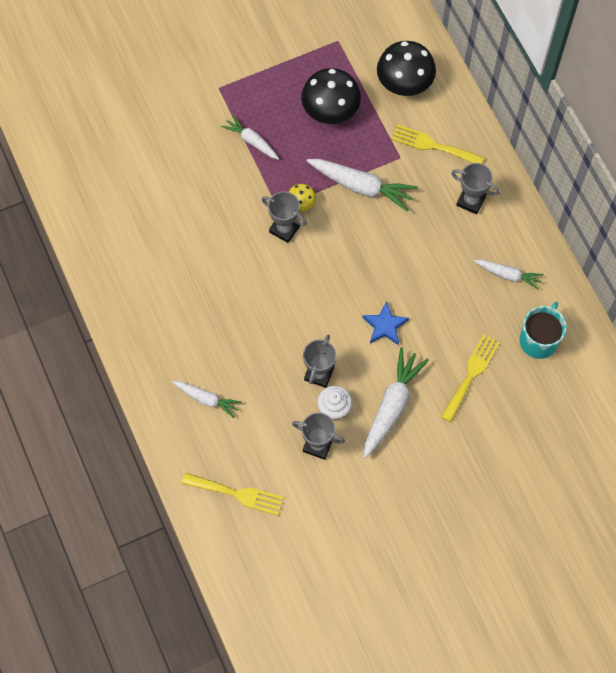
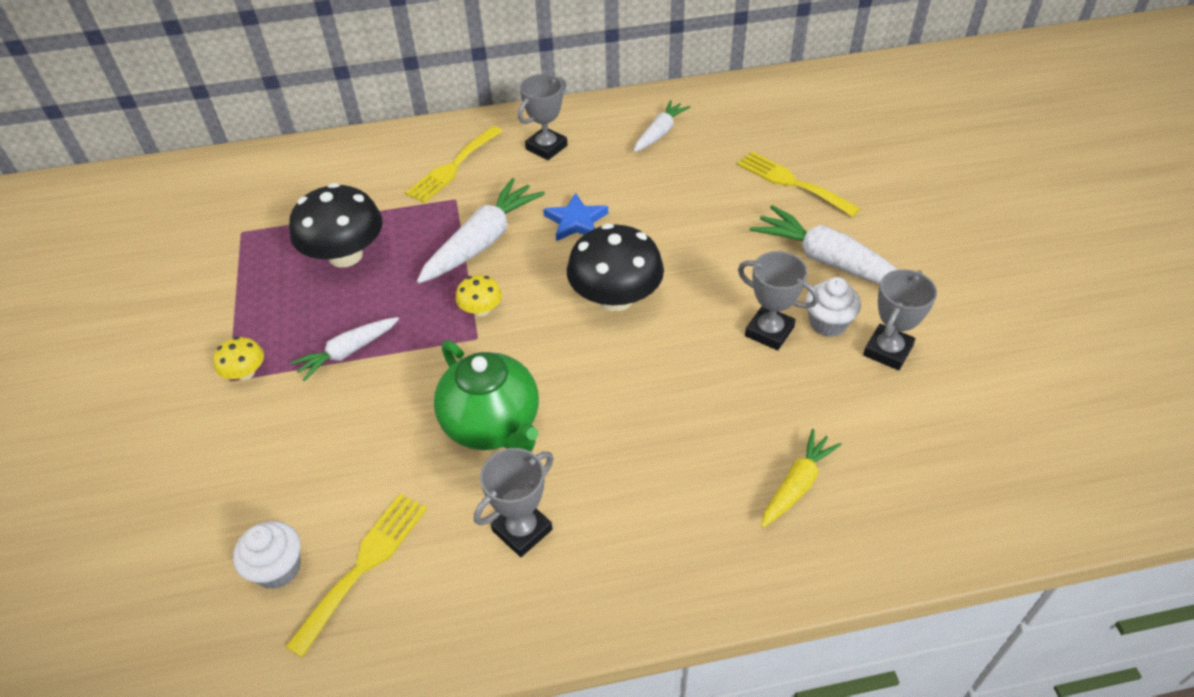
camera: 75 degrees left, 20 degrees down
white carrot [172,381,242,418] -> yellow carrot [761,429,842,528]
yellow fork [182,473,284,516] -> yellow fork moved to [285,494,427,658]
grey trophy [262,191,307,243] -> grey trophy moved to [474,448,554,557]
blue star [362,301,409,345] -> blue star moved to [543,192,608,241]
black mushroom [377,41,436,96] -> black mushroom moved to [567,224,664,312]
turquoise mug [520,302,567,359] -> none
none -> yellow mushroom [213,337,264,380]
none -> white cupcake [233,521,301,589]
none -> green teapot [434,340,539,452]

